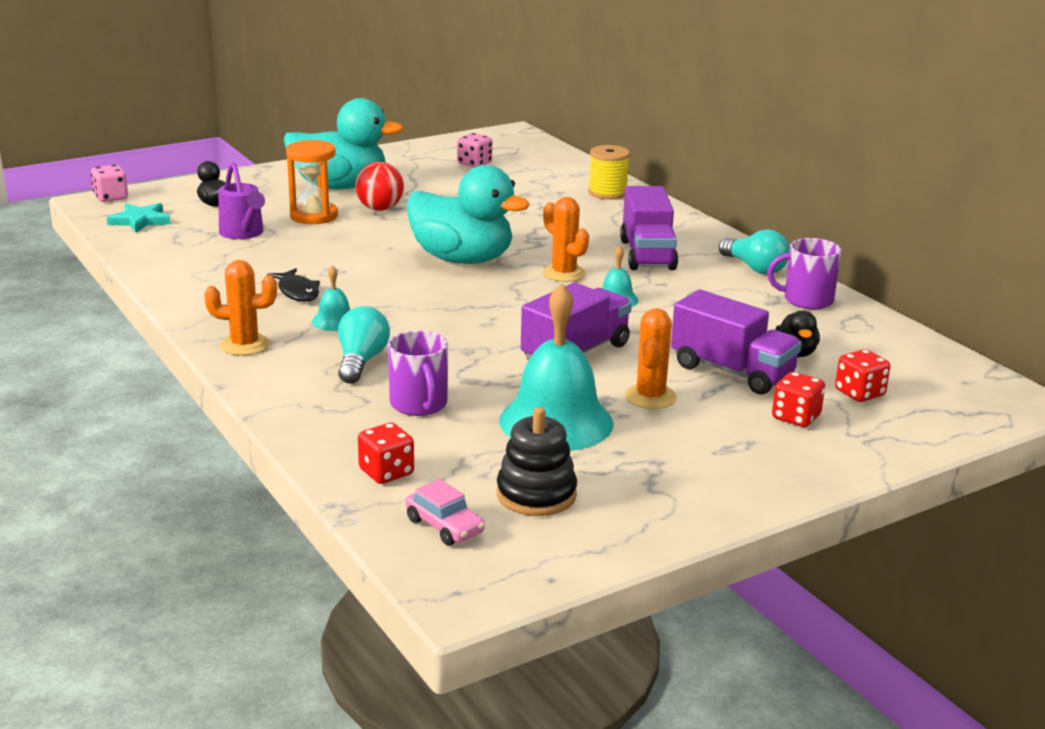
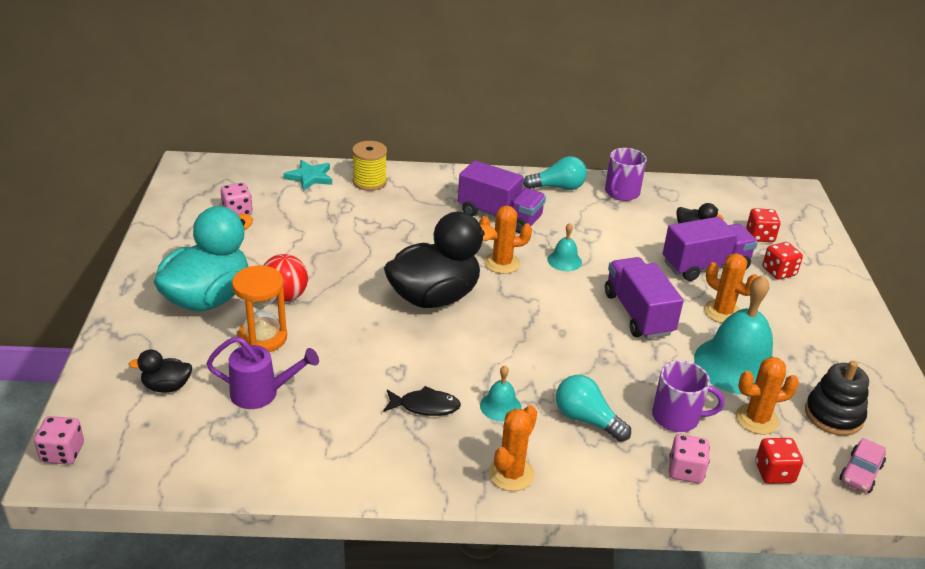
camera: 60 degrees left, 10 degrees up
turquoise star [107,203,171,233] -> turquoise star moved to [284,160,332,191]
pink car [405,479,485,546] -> pink car turned 135 degrees clockwise [840,438,886,493]
turquoise duck [406,165,530,264] -> black duck [384,212,496,308]
none -> pink dice [669,434,710,483]
none -> orange cactus [736,357,799,434]

